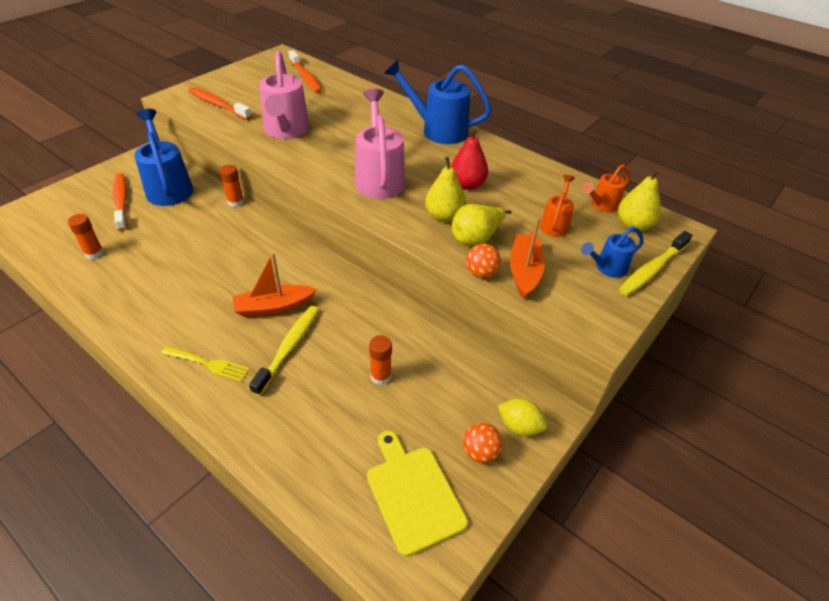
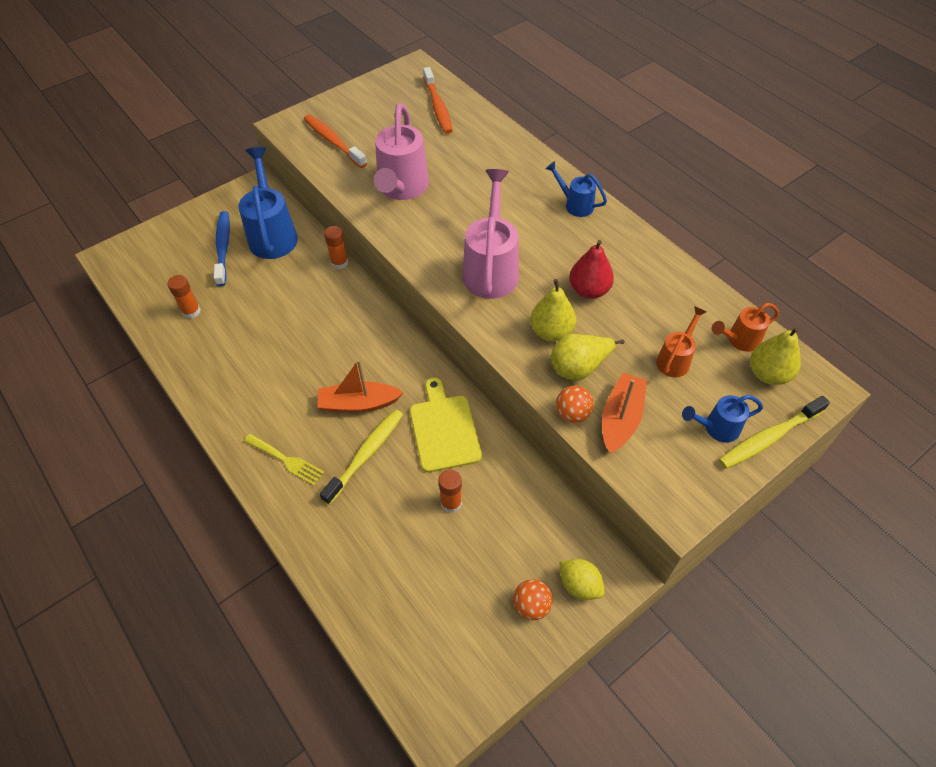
camera: 15 degrees right, 10 degrees up
orange toothbrush [113,173,127,231] -> blue toothbrush [214,211,230,286]
yellow cutting board [367,431,468,556] -> yellow cutting board moved to [410,378,482,473]
blue watering can [384,60,492,144] -> blue watering can [546,161,607,217], size x0.53

